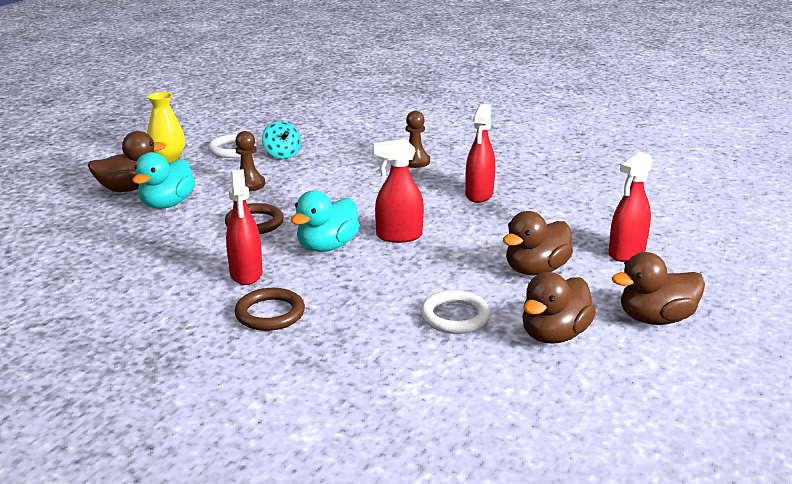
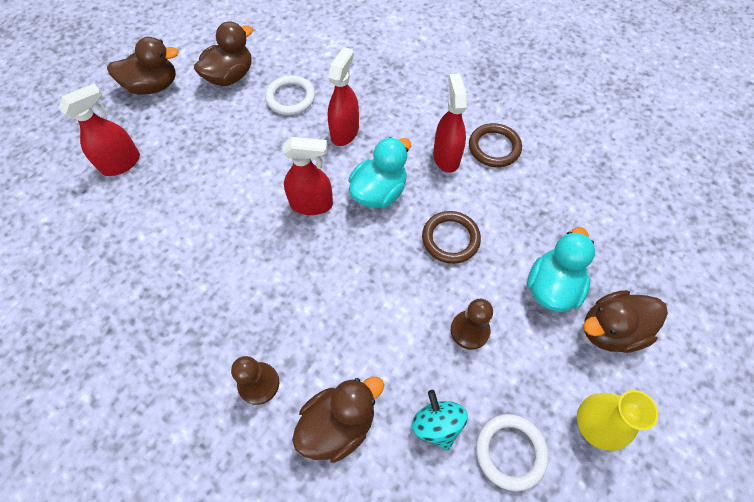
camera: 175 degrees left, 35 degrees up
brown ring [235,288,305,331] -> brown ring moved to [469,123,522,167]
red spray bottle [465,104,495,203] -> red spray bottle moved to [328,47,359,146]
brown duck [503,211,573,276] -> brown duck moved to [292,377,384,463]

